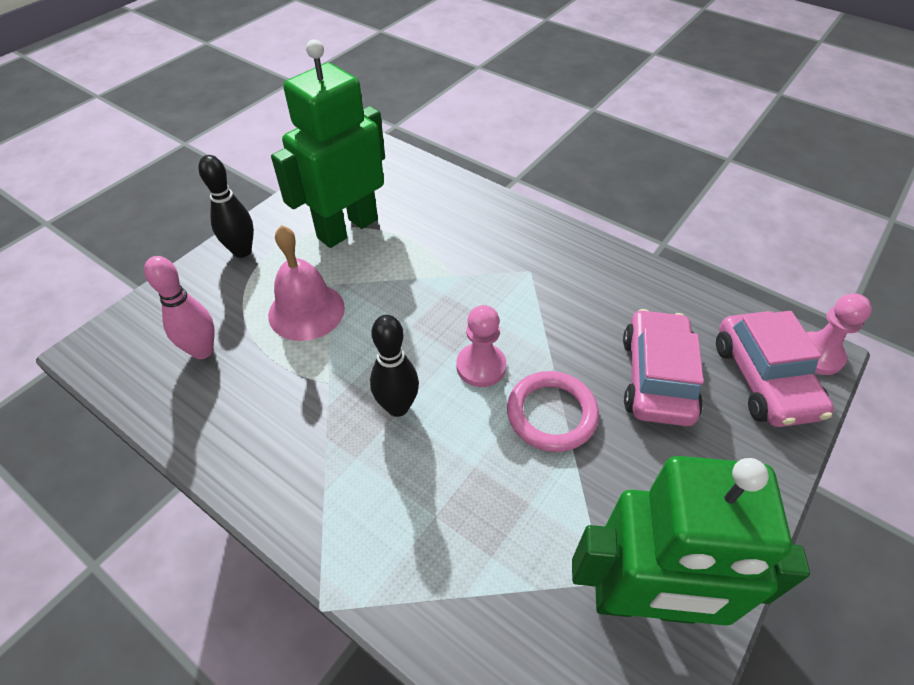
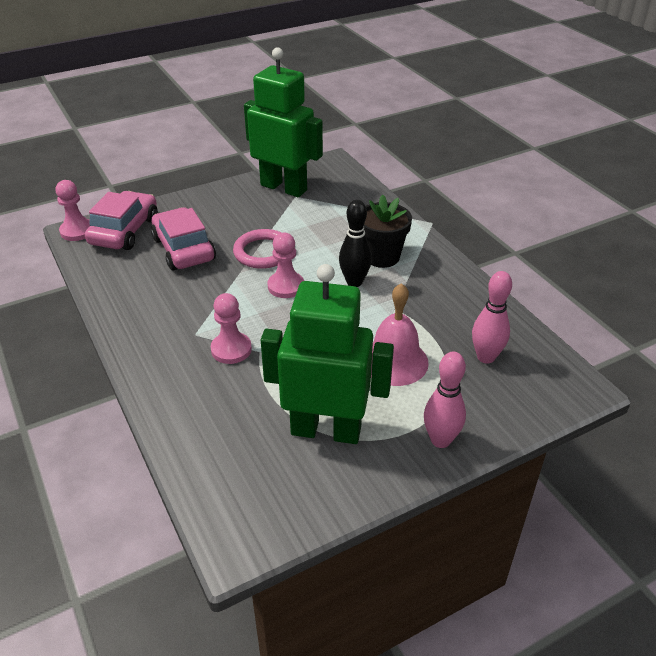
camera: 155 degrees left, 10 degrees down
black bowling pin [198,155,254,258] -> pink bowling pin [424,352,466,448]
green robot [271,39,385,248] -> green robot turned 150 degrees counterclockwise [261,264,394,444]
pink car [623,309,704,426] -> pink car turned 120 degrees clockwise [151,207,216,270]
none -> pink pawn [211,293,252,364]
none -> black flower pot [364,194,412,268]

